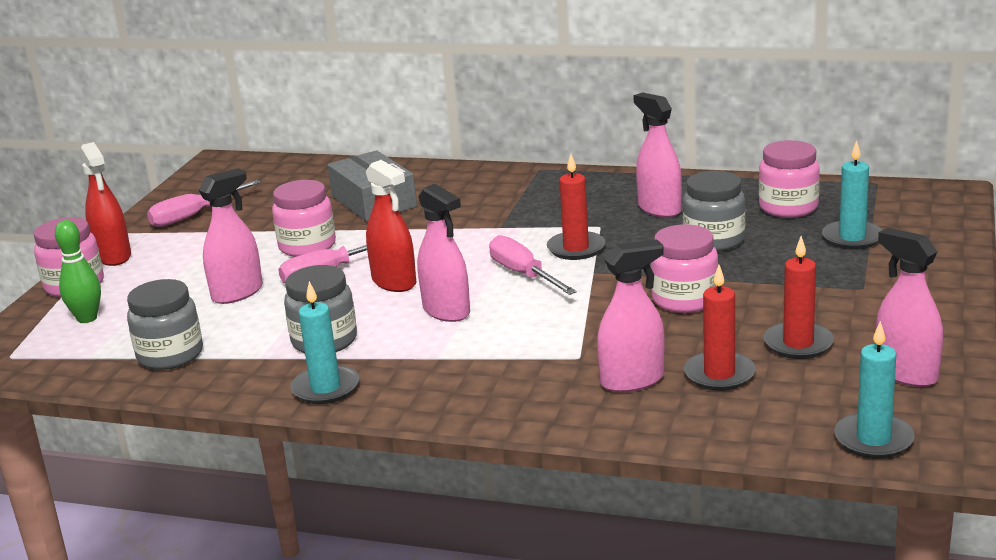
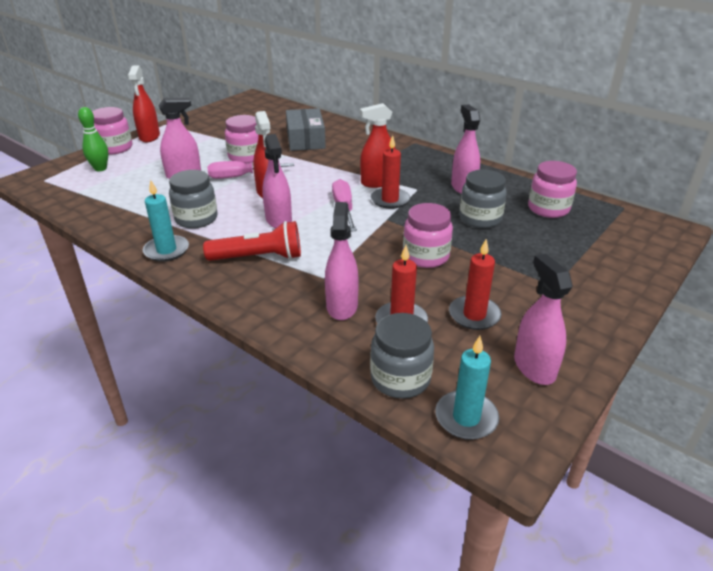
camera: 20 degrees right, 10 degrees up
grey jar [127,279,203,370] -> grey jar moved to [370,313,434,398]
pink screwdriver [147,180,261,227] -> none
pink spray bottle [597,239,665,392] -> pink spray bottle turned 90 degrees counterclockwise [325,202,359,320]
turquoise candle [822,140,882,249] -> none
none -> red flashlight [203,221,301,261]
none -> red spray bottle [360,103,396,188]

